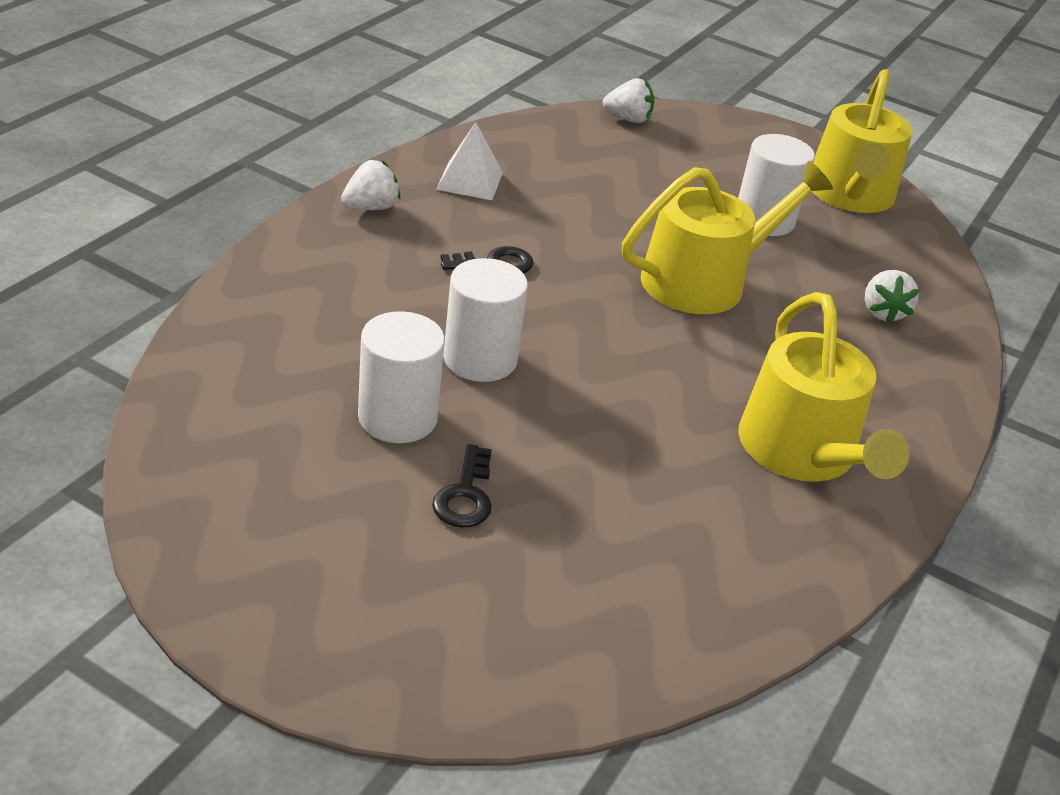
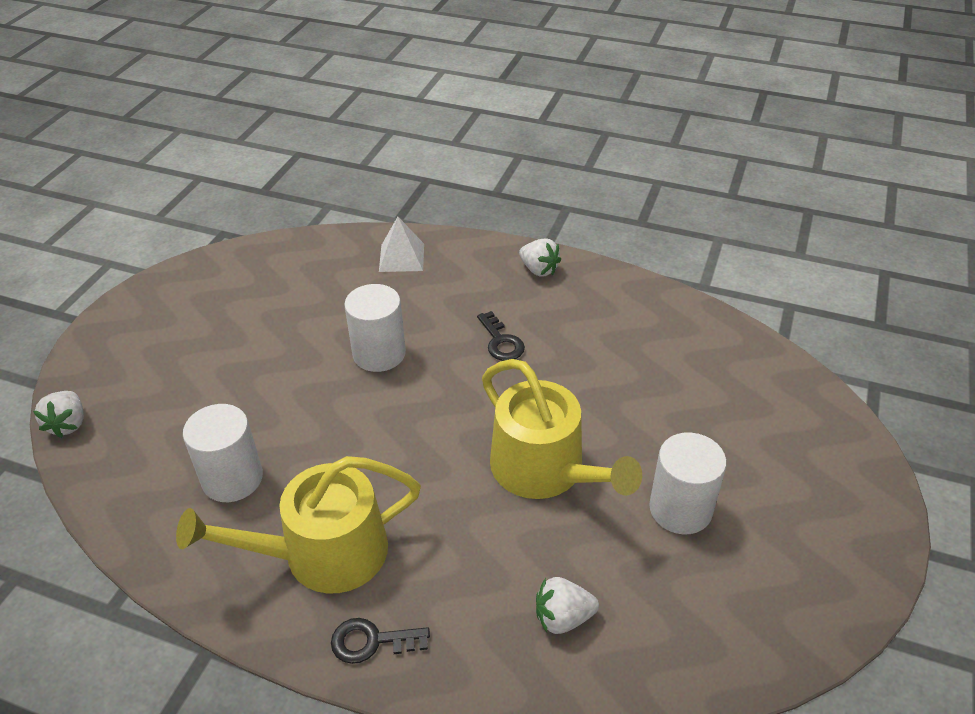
camera: 85 degrees right, 5 degrees up
white cylinder [358,311,445,443] -> white cylinder moved to [183,404,263,502]
black key [432,444,492,527] -> black key moved to [331,618,430,664]
white pyramid [436,122,503,200] -> white pyramid moved to [379,217,424,272]
white strawberry [603,78,654,123] -> white strawberry moved to [33,391,84,438]
yellow watering can [812,69,913,213] -> none

